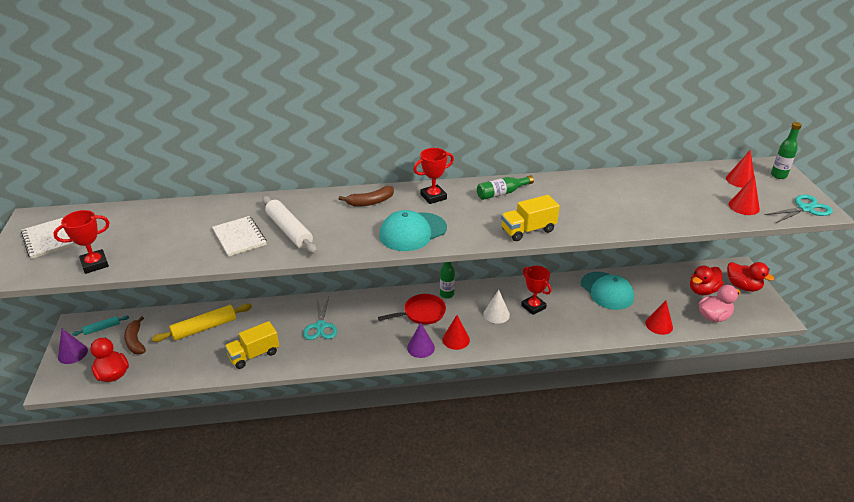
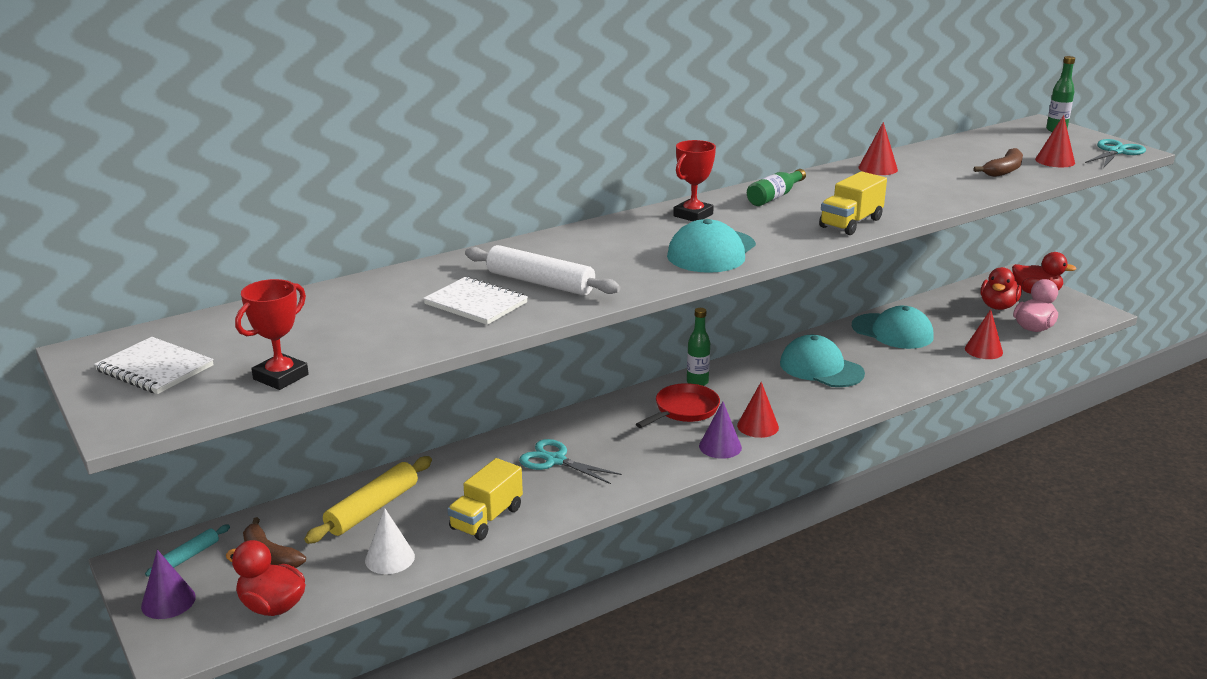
camera: 25 degrees left, 10 degrees down
turquoise scissors [303,297,337,340] -> turquoise scissors turned 150 degrees clockwise [519,439,622,484]
brown banana [339,186,394,207] -> brown banana moved to [974,148,1023,177]
white cone [484,290,510,324] -> white cone moved to [365,508,415,574]
red trophy [521,266,551,315] -> turquoise cap [780,335,865,387]
red cone [726,150,754,188] -> red cone moved to [858,122,898,175]

